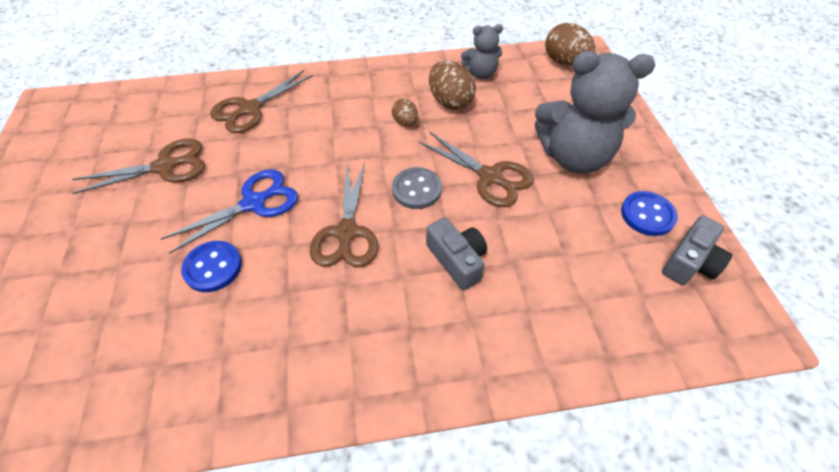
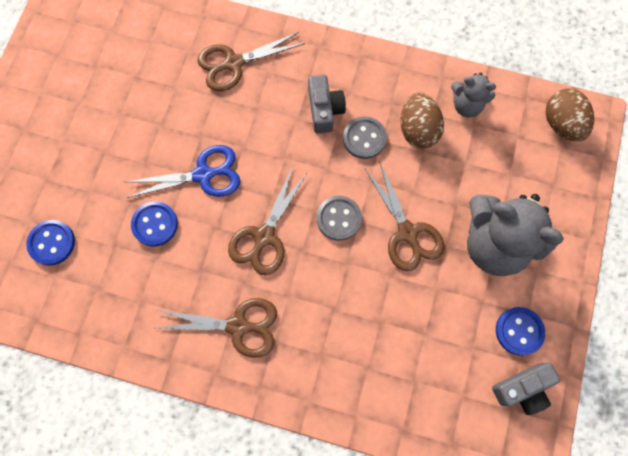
camera: 25 degrees right, 20 degrees up
brown scissors [72,139,205,194] -> brown scissors moved to [157,298,277,358]
brown egg [392,99,418,126] -> grey button [343,117,387,159]
grey camera [426,218,487,290] -> grey camera moved to [308,75,346,134]
none -> blue button [26,220,75,266]

